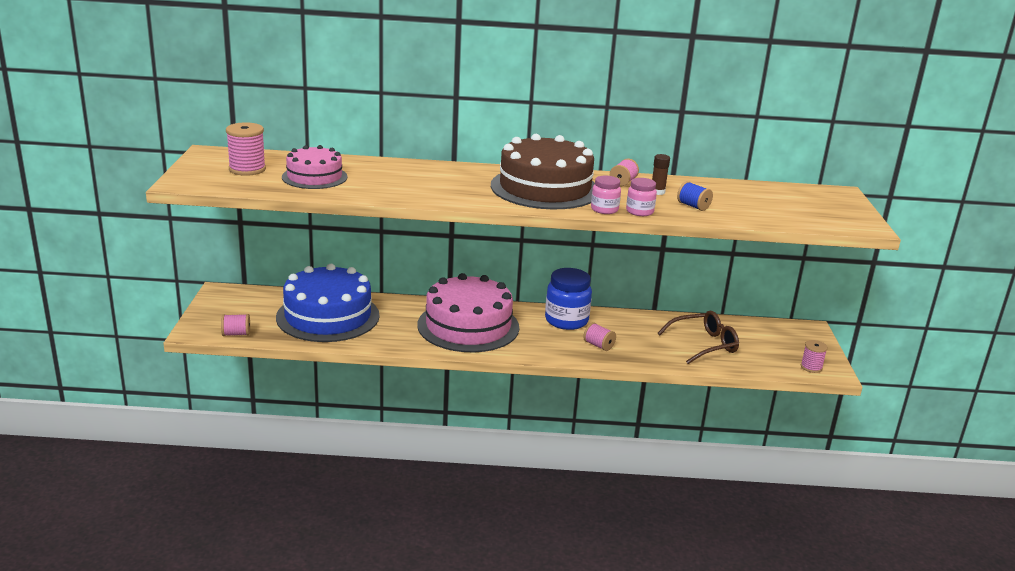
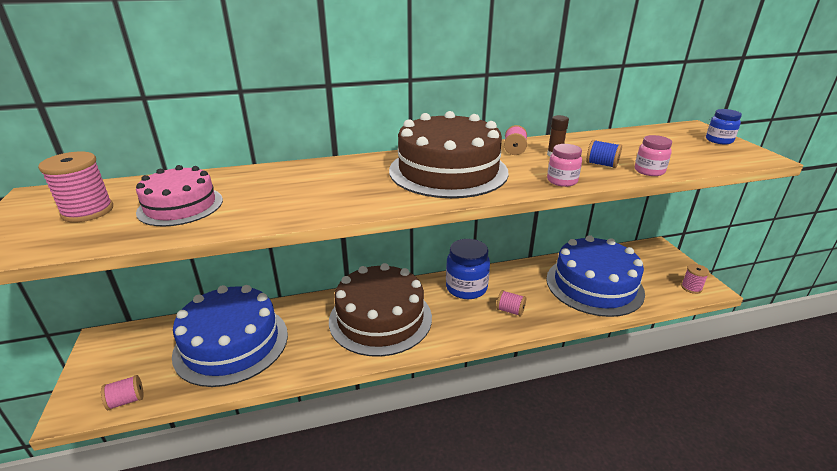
camera: 15 degrees left, 5 degrees up
pink cake [417,273,519,352] -> brown cake [329,263,432,357]
pink jar [591,176,621,214] -> pink jar moved to [635,135,672,176]
brown glasses [658,311,739,364] -> blue cake [546,235,645,317]
none -> blue jar [706,109,742,144]

